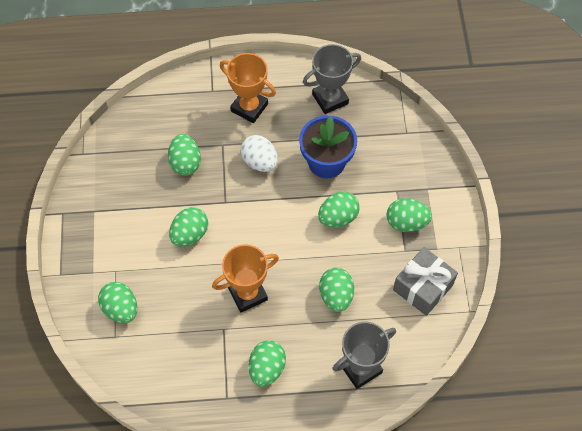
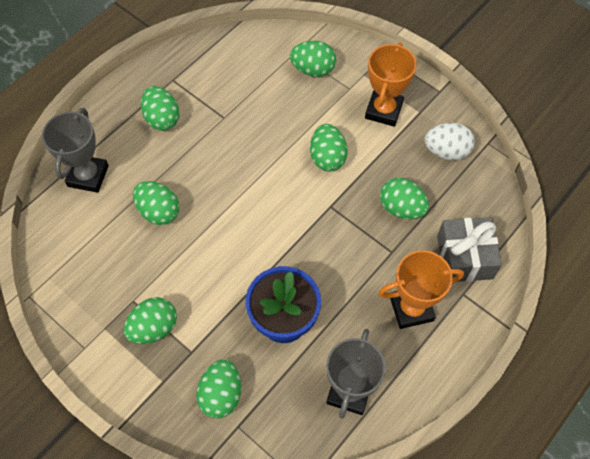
camera: 135 degrees right, 0 degrees up
orange trophy [212,244,279,312] -> orange trophy moved to [365,42,417,127]
white egg [241,135,278,172] -> white egg moved to [425,123,475,160]
green egg [318,192,360,227] -> green egg moved to [196,359,241,419]
grey gift [393,247,458,316] -> grey gift moved to [437,217,502,282]

